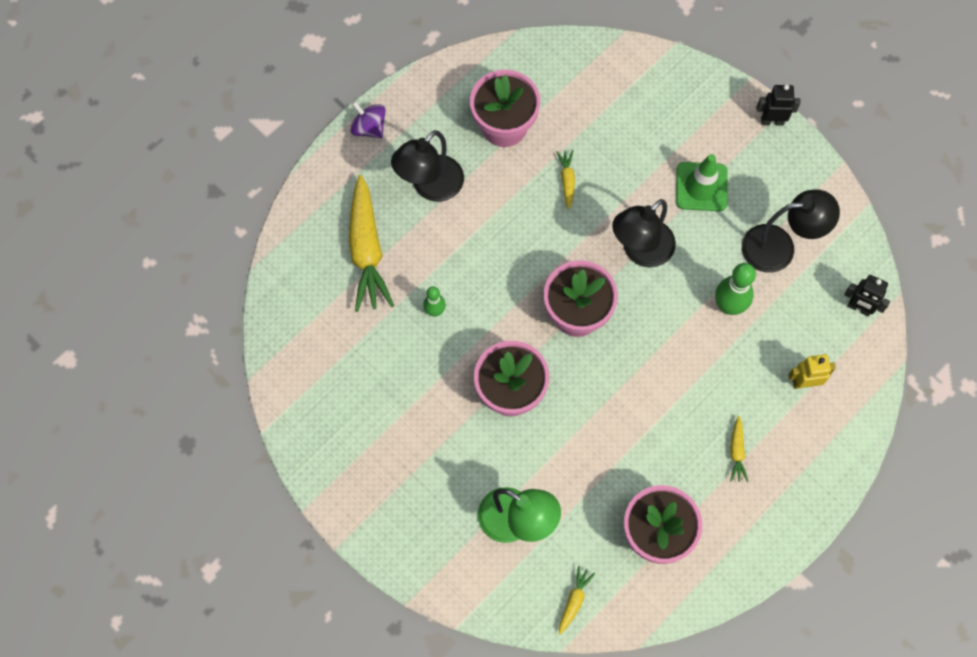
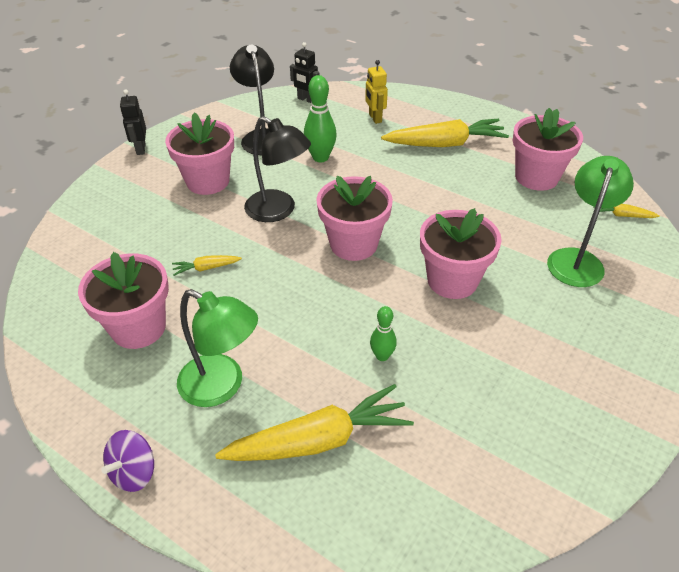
camera: 100 degrees left, 25 degrees down
black lamp [391,130,464,202] -> green lamp [177,289,258,407]
green traffic cone [676,154,728,211] -> pink flower pot [165,112,234,195]
yellow carrot [730,416,748,482] -> yellow carrot [381,119,509,147], size x2.24
black robot [844,275,890,316] -> black robot turned 105 degrees clockwise [290,42,320,103]

